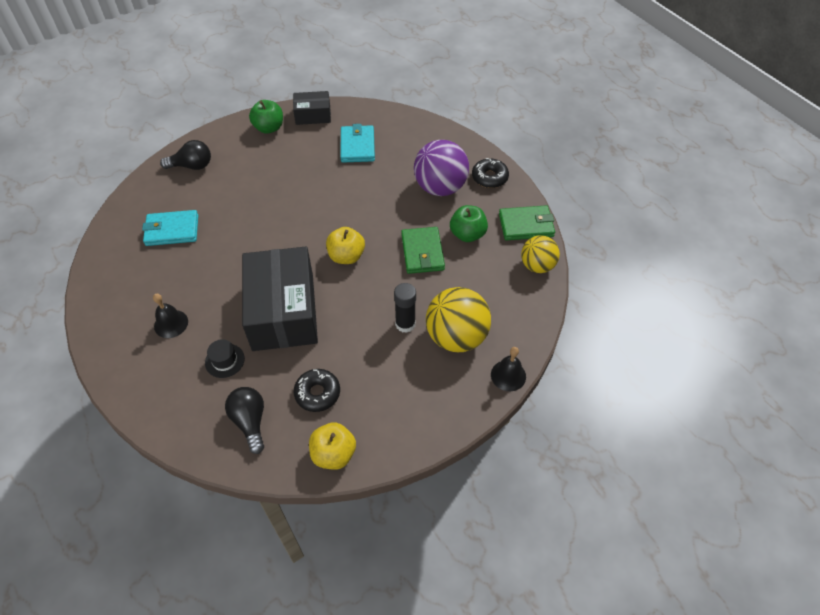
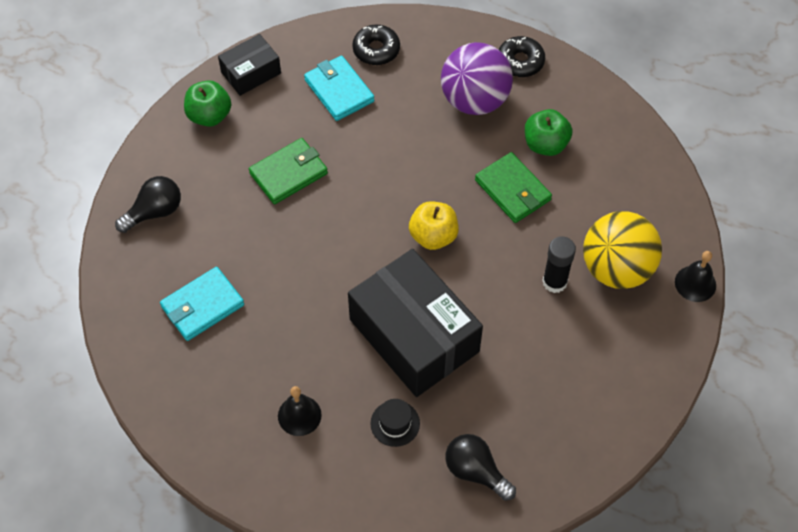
camera: 30 degrees left, 5 degrees up
black donut [294,369,340,412] -> black donut moved to [352,25,400,65]
yellow apple [309,422,356,470] -> none
green wallet [499,205,555,240] -> green wallet moved to [249,138,328,204]
yellow ball [521,235,560,273] -> none

